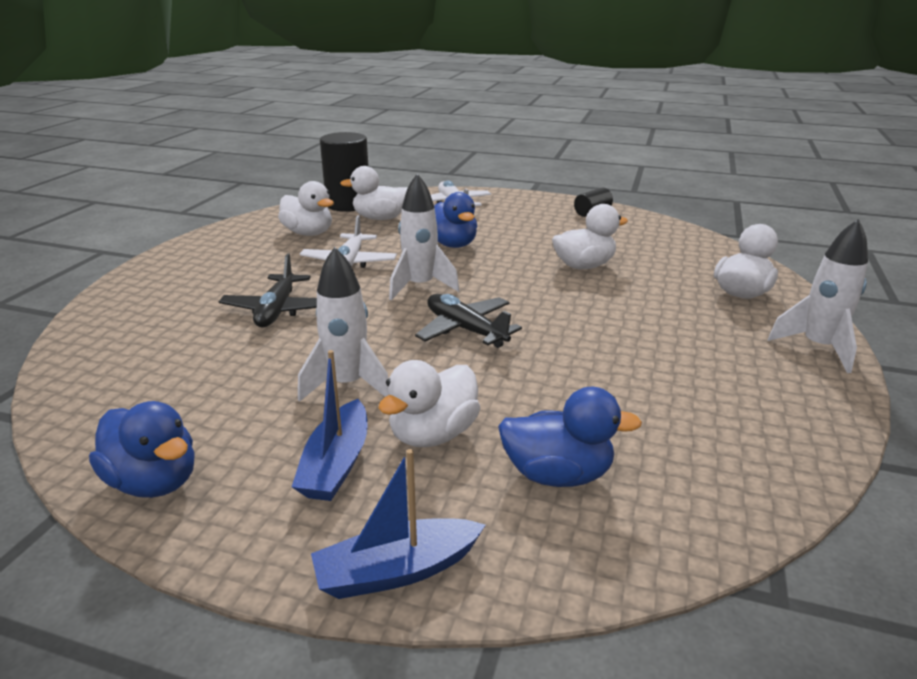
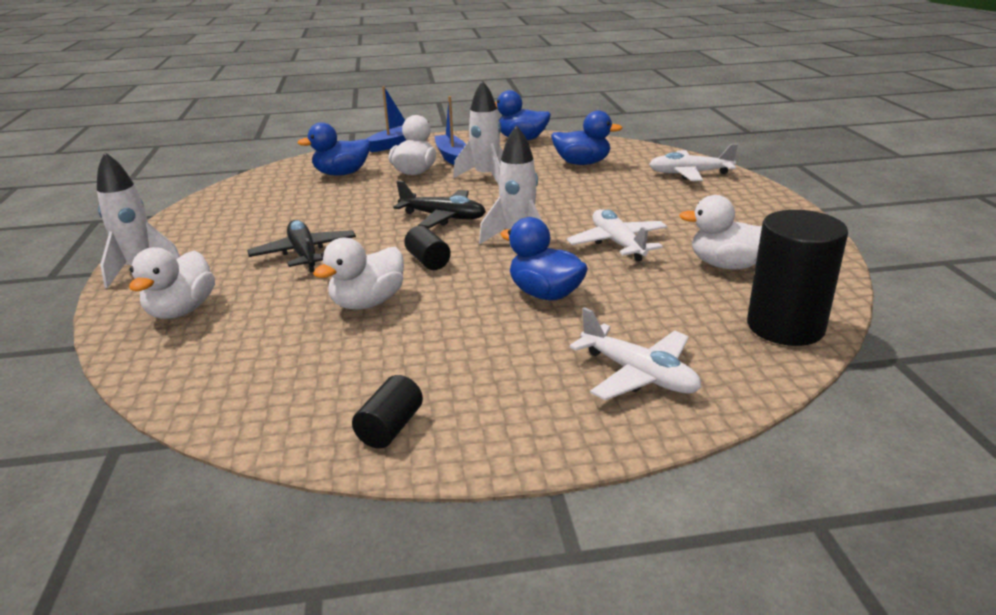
camera: 155 degrees right, 0 degrees up
black plane [219,253,317,327] -> black plane moved to [247,220,356,272]
white duck [340,166,408,220] -> none
none -> black cylinder [404,226,451,270]
none -> blue duck [551,110,623,165]
none -> white plane [649,144,738,181]

